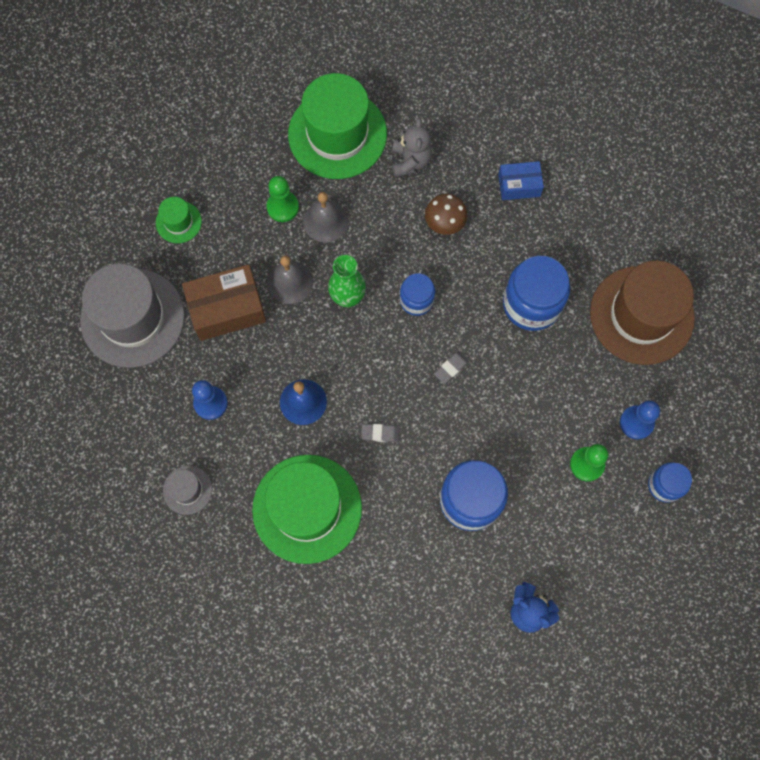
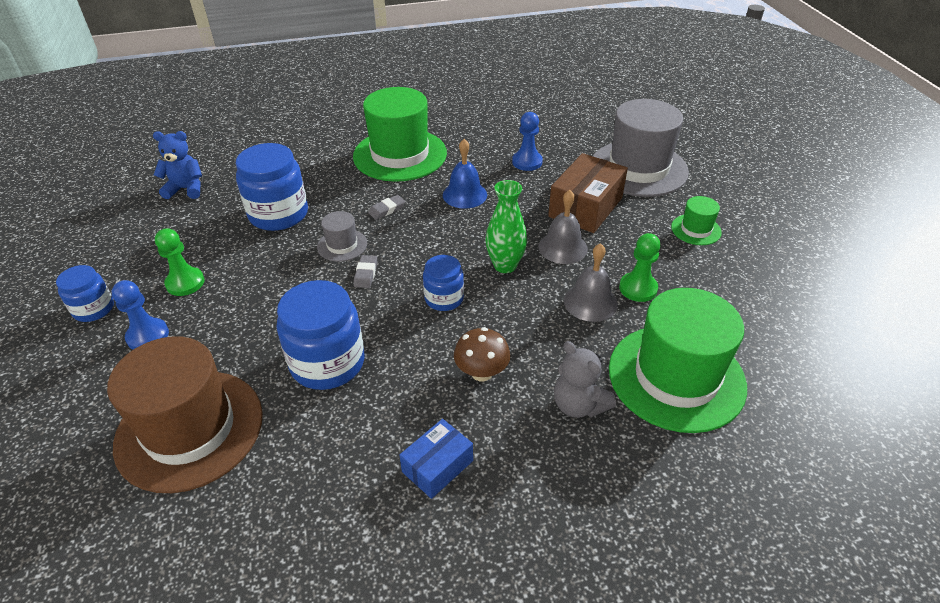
camera: 140 degrees right, 30 degrees down
grey hat [163,466,212,515] -> grey hat moved to [317,211,367,262]

